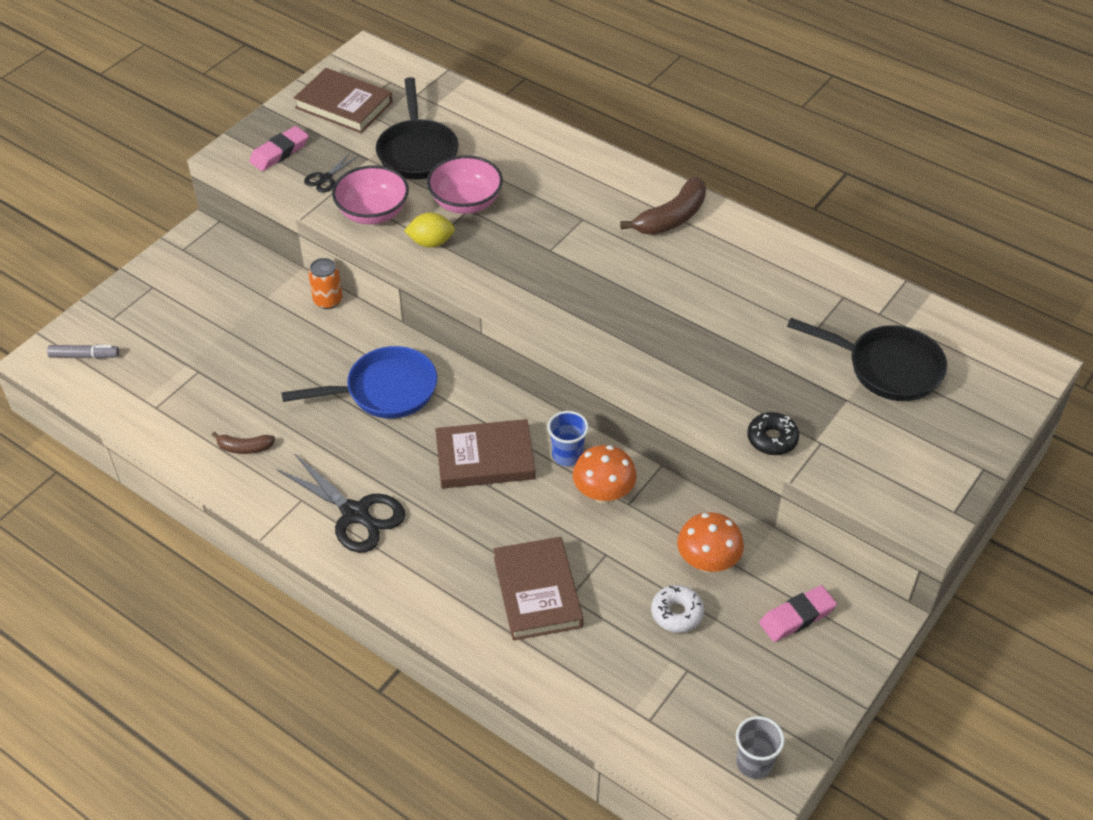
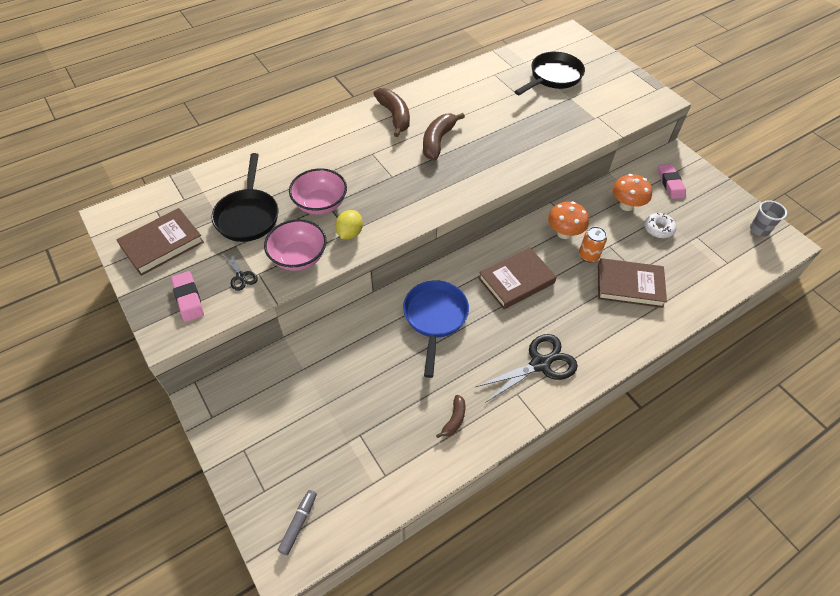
camera: 70 degrees left, 5 degrees up
orange can [308,258,343,309] -> orange can moved to [579,226,607,262]
black pan [376,77,458,179] -> black pan turned 75 degrees clockwise [211,153,278,242]
brown book [435,419,535,489] -> brown book turned 45 degrees clockwise [478,247,557,309]
blue cup [548,411,589,466] -> none
black donut [747,412,799,455] -> none
none -> brown banana [423,113,465,160]

